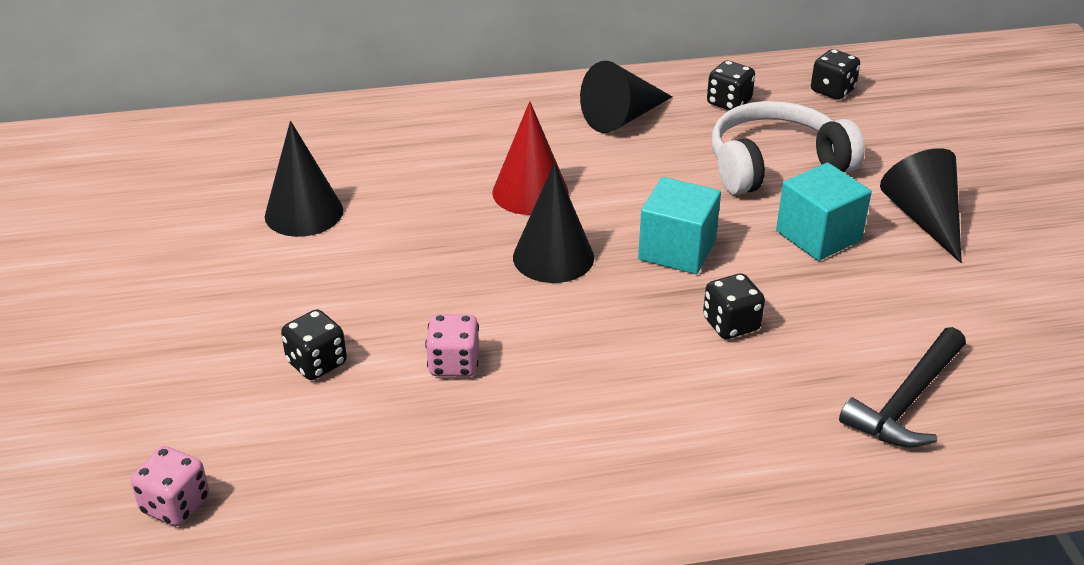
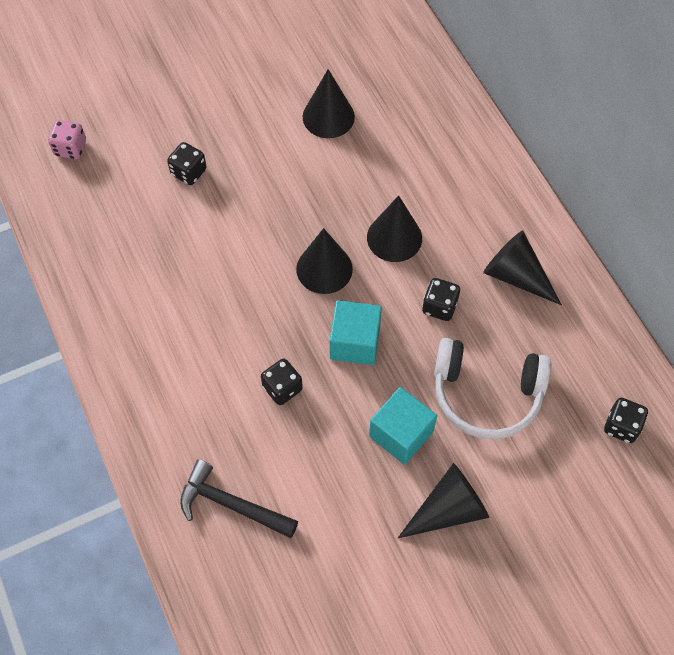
camera: 75 degrees right, 25 degrees up
pink dice [425,314,479,377] -> none
red cone [492,101,568,215] -> black cone [367,195,422,262]
black dice [707,61,755,110] -> black dice moved to [422,278,460,321]
white headphones [711,101,865,195] -> white headphones turned 135 degrees clockwise [434,338,551,440]

